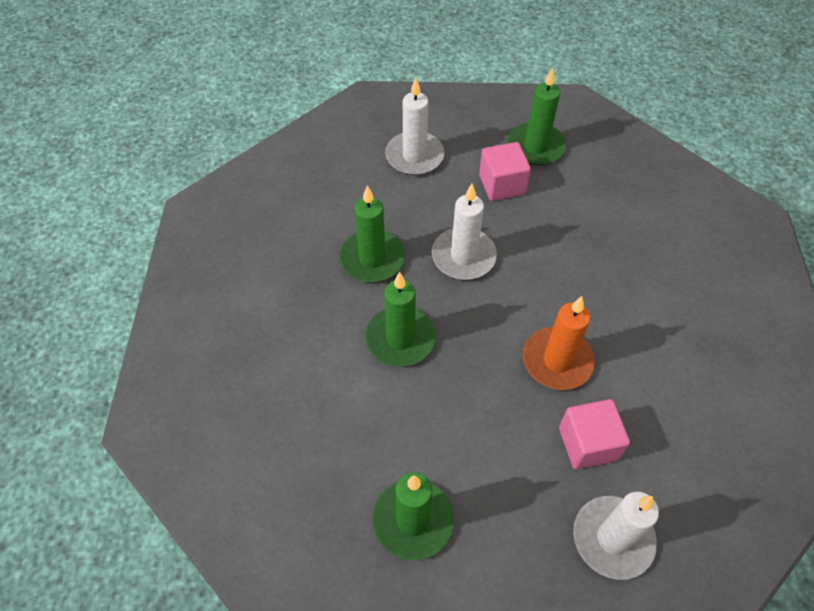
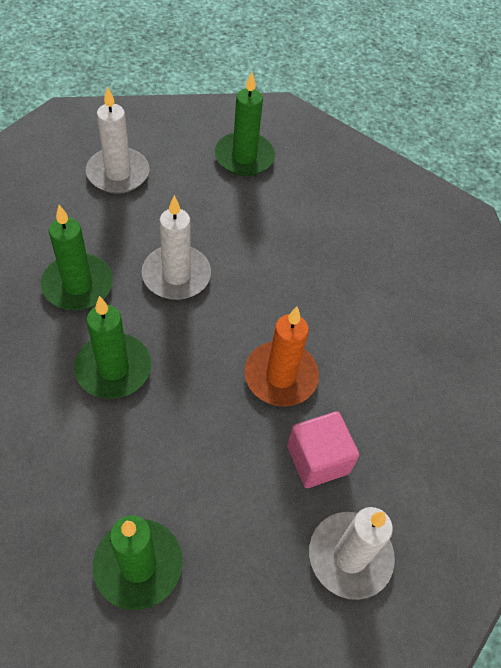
camera: 15 degrees left, 0 degrees up
pink cube [479,142,531,201] -> none

